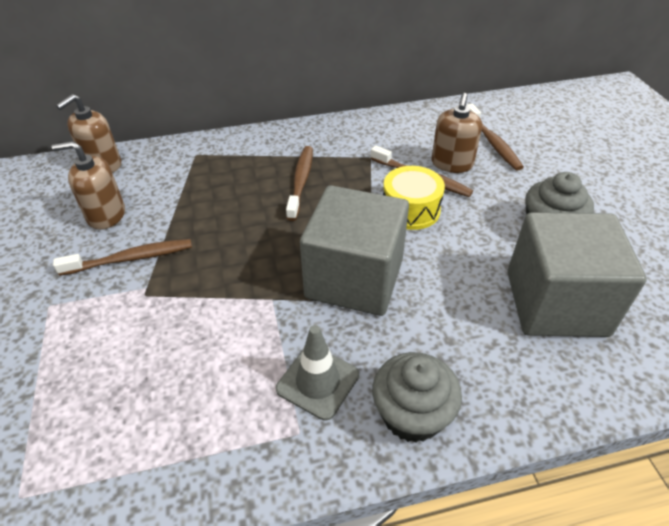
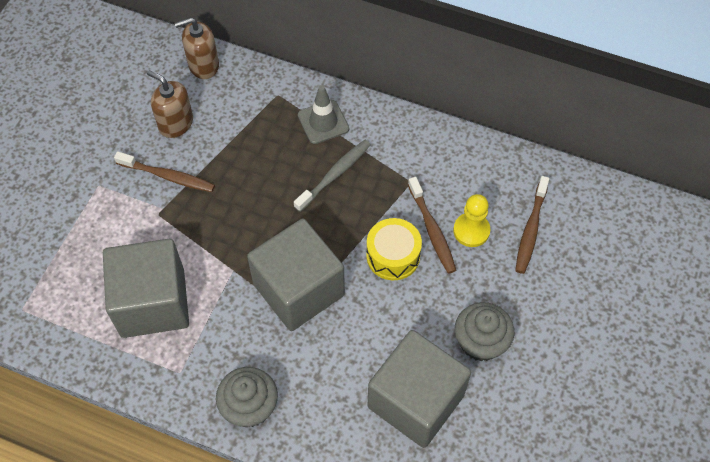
camera: 35 degrees right, 15 degrees up
grey traffic cone [276,325,359,421] -> grey traffic cone moved to [298,85,349,144]
brown toothbrush [286,146,313,221] -> grey toothbrush [294,140,371,212]
brown soap dispenser [431,93,482,173] -> yellow pawn [453,194,490,247]
none -> grey cube [103,239,189,338]

